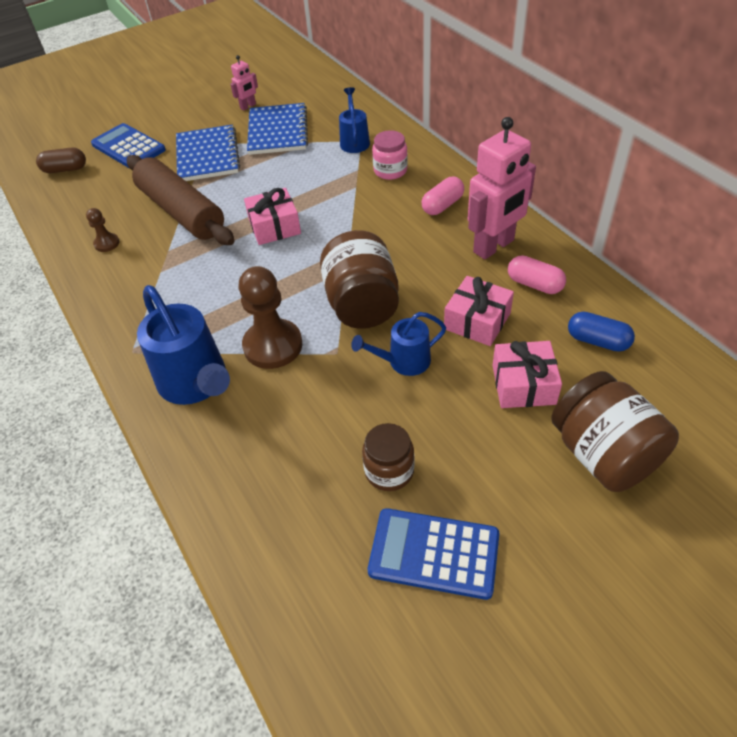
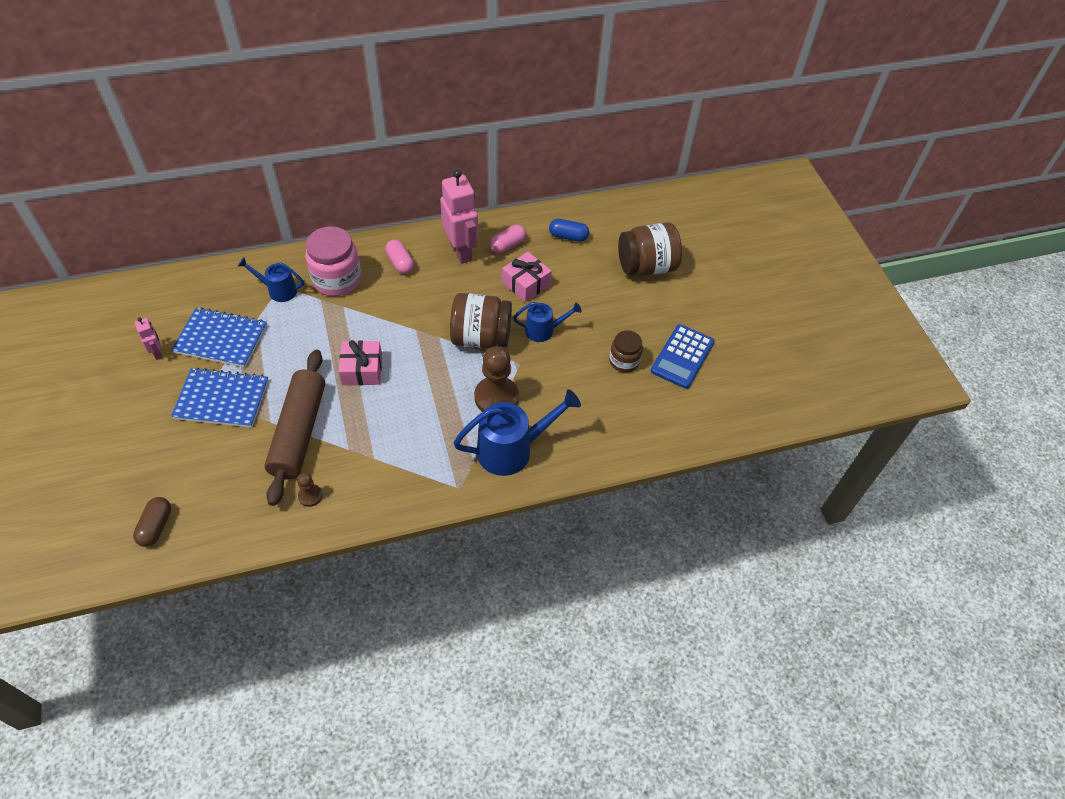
camera: 80 degrees left, 5 degrees up
blue calculator [91,123,166,169] -> none
brown rolling pin [127,155,235,245] -> brown rolling pin turned 60 degrees counterclockwise [264,350,325,506]
blue watering can [351,312,446,376] -> blue watering can turned 90 degrees counterclockwise [513,302,581,342]
pink jar [372,130,408,180] -> pink jar [305,227,361,296], size x1.69
pink gift [492,341,562,408] -> none
blue capsule [568,312,635,352] -> blue capsule turned 60 degrees clockwise [549,219,589,242]

